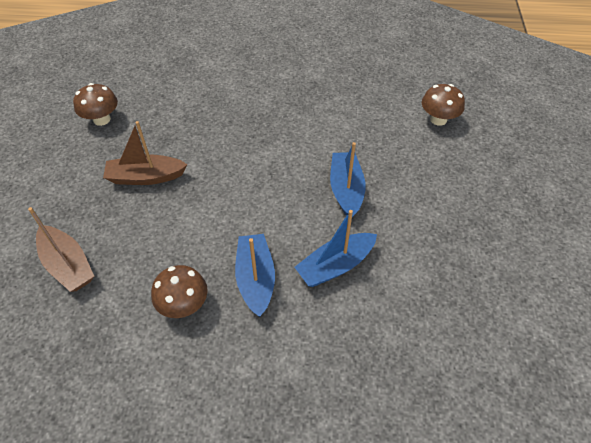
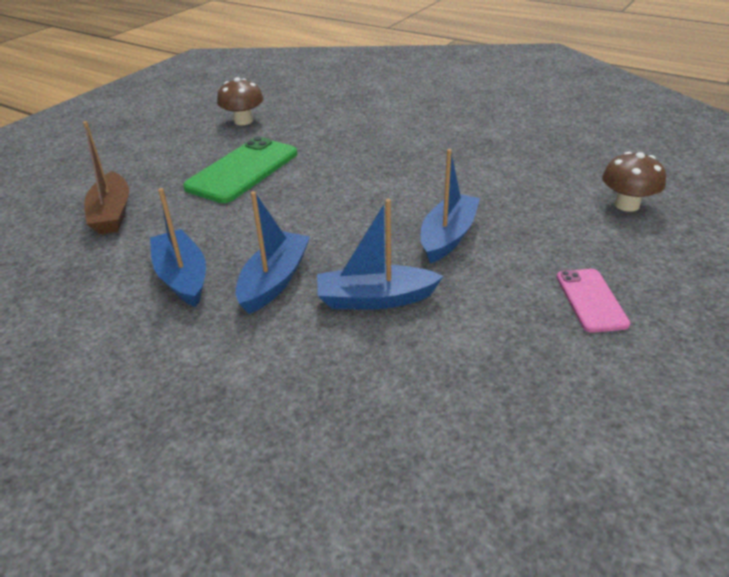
camera: 30 degrees right, 15 degrees down
brown boat [103,121,188,185] -> green phone [183,137,297,203]
brown mushroom [151,265,208,318] -> blue boat [150,188,206,307]
none -> pink phone [557,269,630,333]

